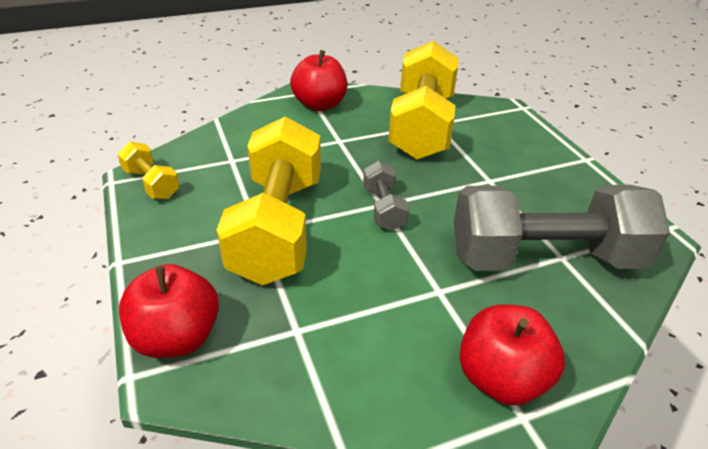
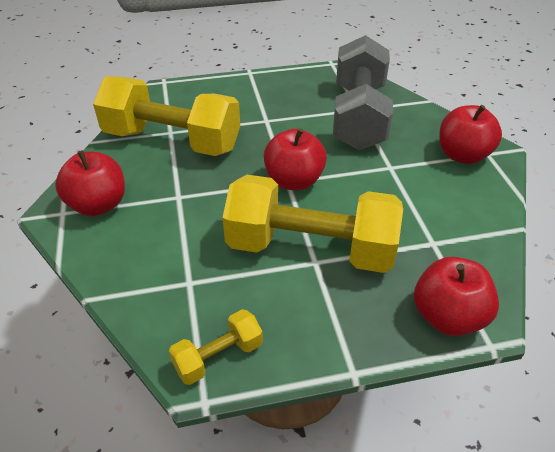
camera: 80 degrees left, 5 degrees up
grey dumbbell [363,161,409,231] -> red apple [264,128,327,190]

